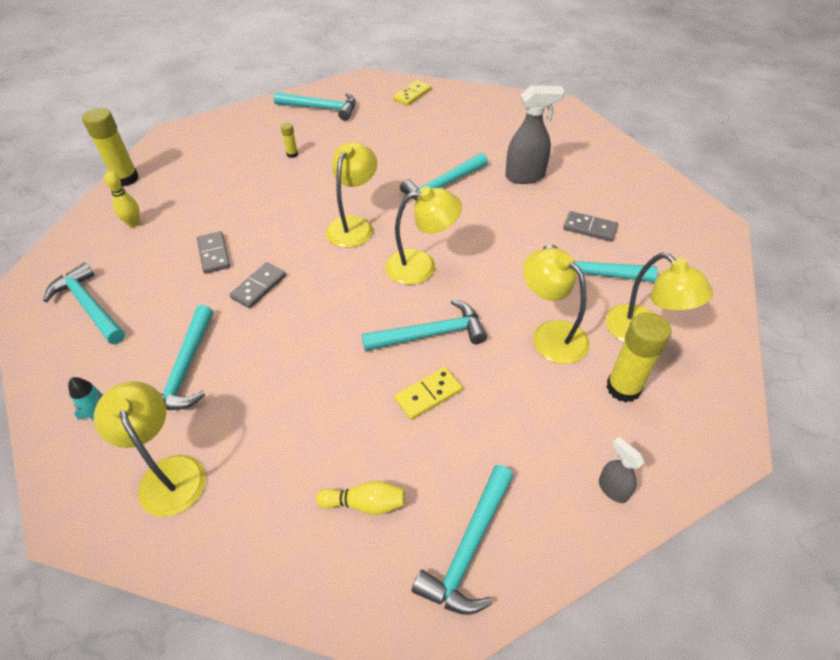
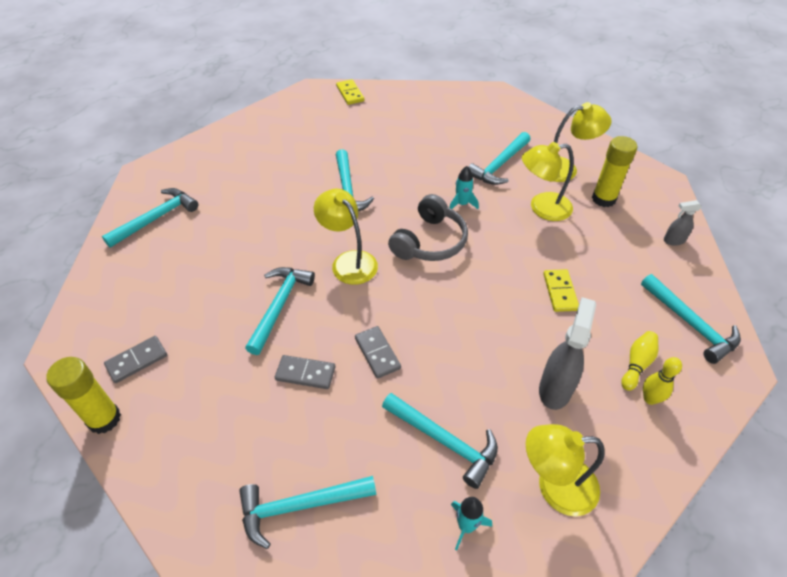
camera: 60 degrees left, 0 degrees up
yellow bowling pin [104,171,140,227] -> yellow bowling pin moved to [643,357,682,405]
yellow glue stick [281,123,298,158] -> none
turquoise hammer [362,299,487,351] -> turquoise hammer moved to [245,267,315,355]
yellow lamp [385,186,462,285] -> grey headphones [388,194,468,261]
yellow domino [393,80,431,106] -> yellow domino moved to [336,79,364,105]
grey spray bottle [505,85,565,184] -> grey spray bottle moved to [539,297,596,410]
grey domino [563,211,618,242] -> grey domino moved to [104,336,167,383]
none -> turquoise rocket [449,166,479,209]

